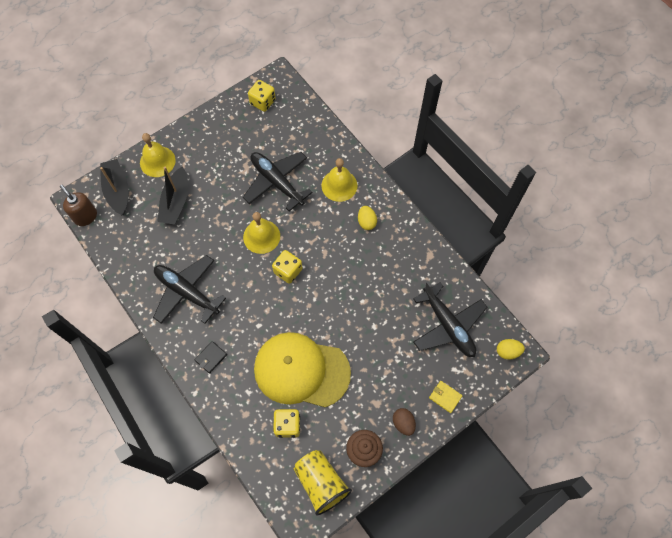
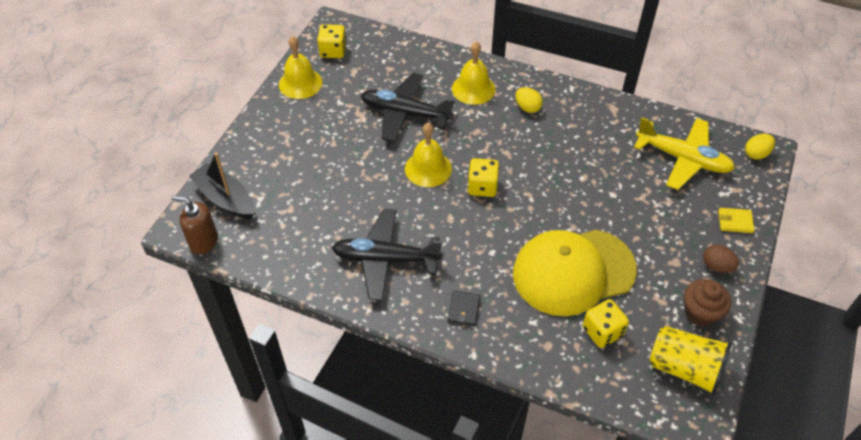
camera: 30 degrees left, 15 degrees down
yellow bell [140,133,176,177] -> yellow bell moved to [279,36,322,99]
black boat [157,166,188,224] -> none
black plane [413,281,487,357] -> yellow plane [634,117,735,190]

